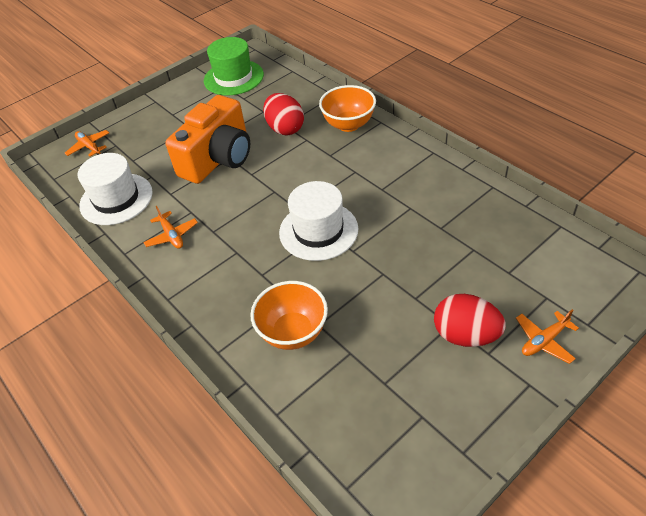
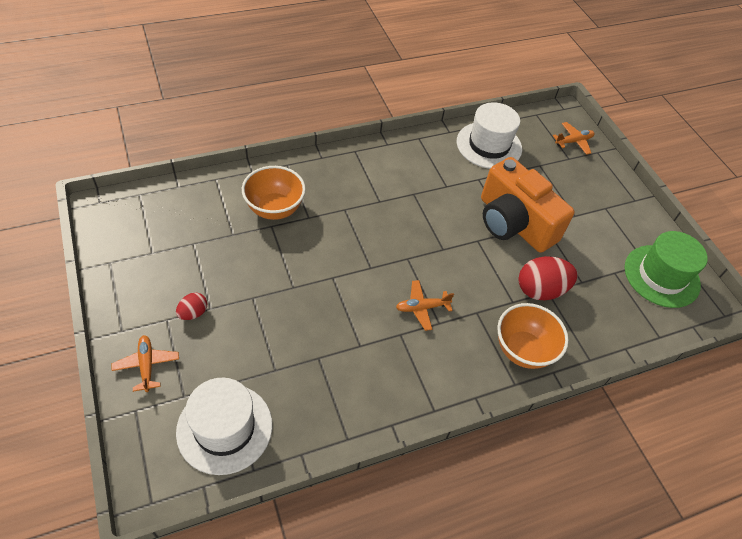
camera: 100 degrees right, 5 degrees up
orange plane [143,206,198,249] -> orange plane moved to [396,280,454,331]
white hat [279,181,358,261] -> white hat moved to [176,378,272,475]
red egg [434,294,506,347] -> red egg [176,293,207,320], size x0.53

